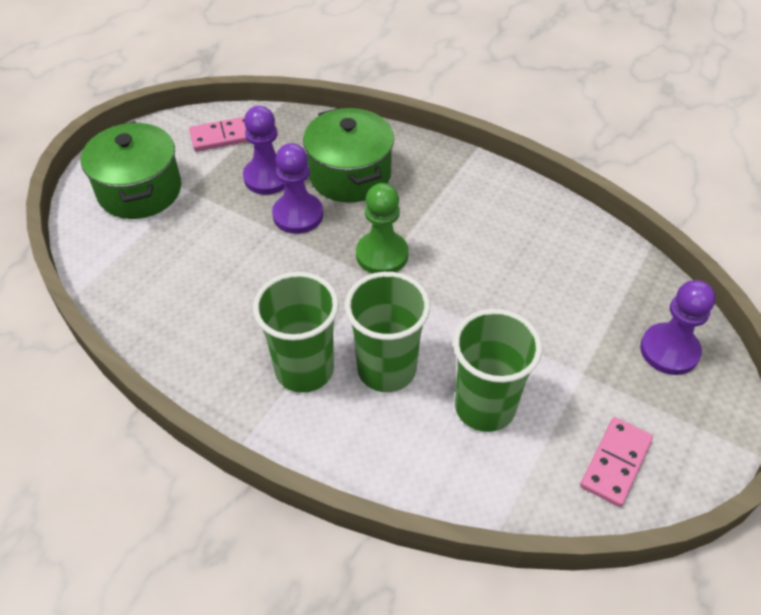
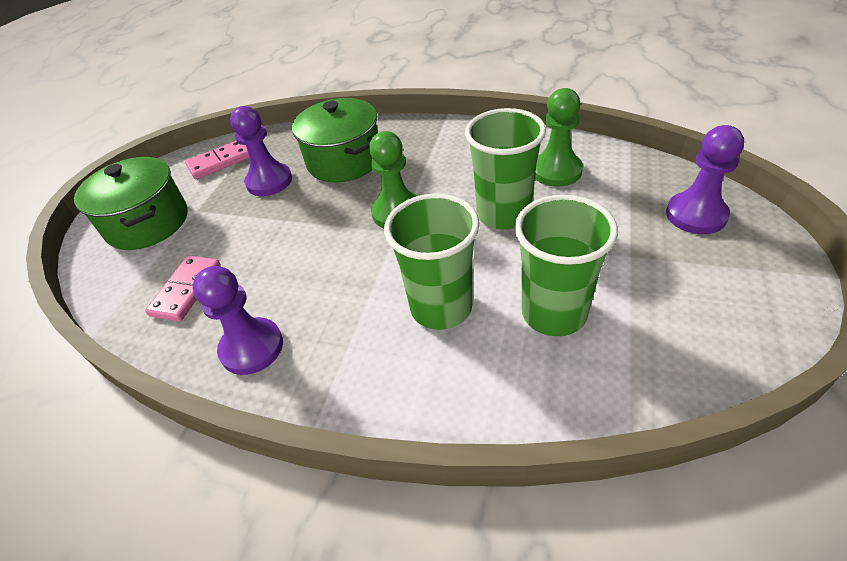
camera: 10 degrees left, 5 degrees down
green cup [253,272,339,393] -> green cup moved to [465,108,546,230]
purple pawn [272,143,323,234] -> purple pawn moved to [192,266,283,375]
pink domino [580,417,653,507] -> pink domino moved to [145,255,221,321]
none -> green pawn [535,88,583,187]

